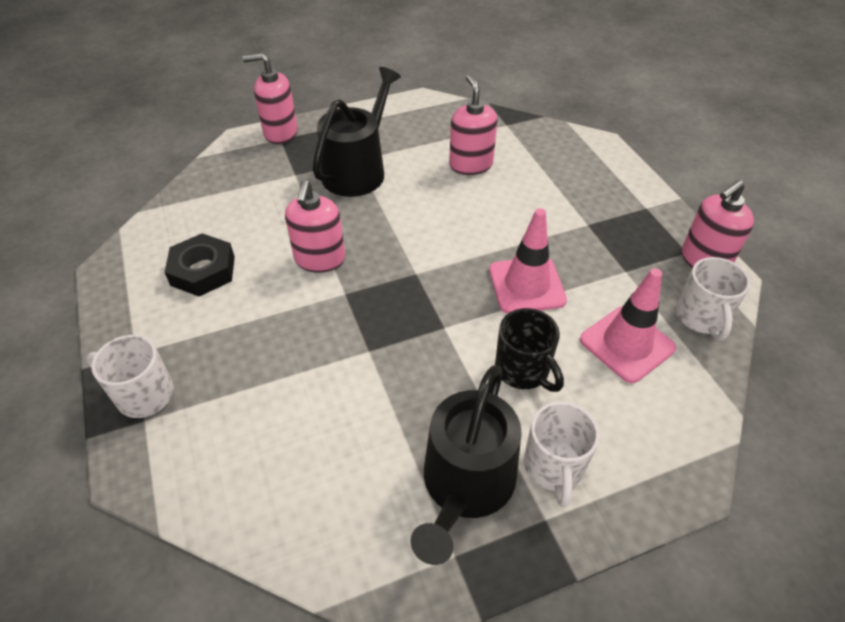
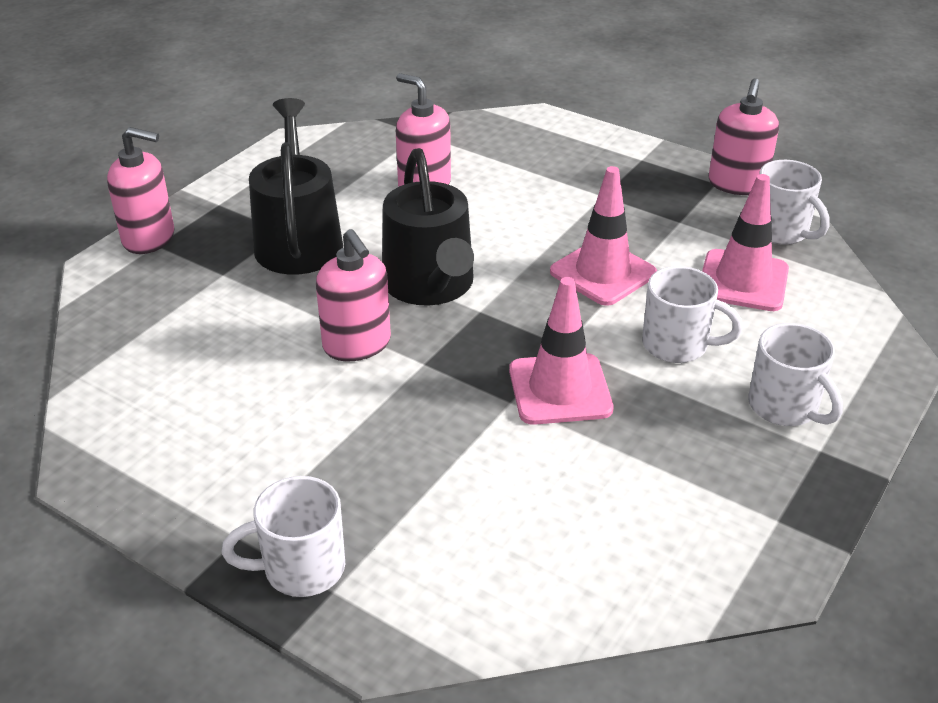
camera: 35 degrees left, 10 degrees down
black nut [165,233,235,297] -> none
pink soap dispenser [242,53,298,144] -> pink soap dispenser turned 135 degrees counterclockwise [107,127,175,254]
black watering can [410,365,522,565] -> black watering can moved to [382,148,474,306]
black mug [495,308,564,392] -> white mug [642,266,743,363]
none -> pink traffic cone [509,277,613,425]

